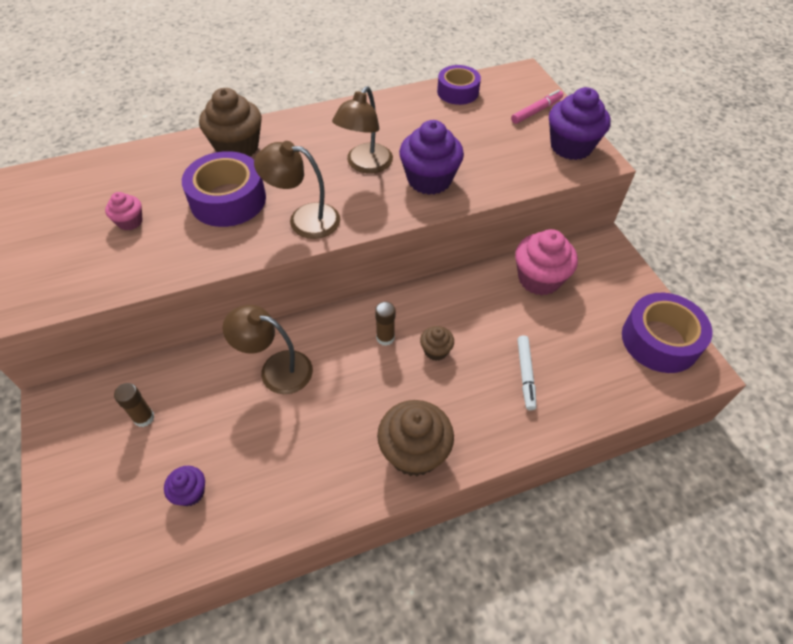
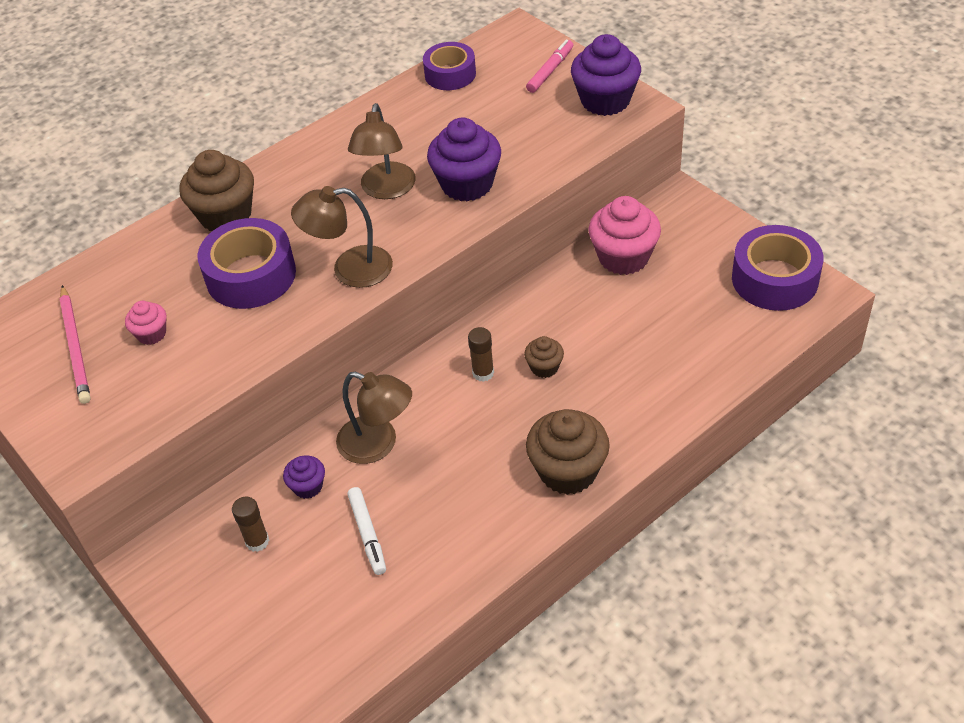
camera: 15 degrees left, 5 degrees down
purple cupcake [164,466,205,506] -> purple cupcake moved to [283,456,325,499]
brown lamp [223,305,313,394] -> brown lamp turned 150 degrees counterclockwise [336,372,412,464]
white marker [517,336,536,410] -> white marker moved to [347,487,386,575]
none -> pink pencil [59,285,91,404]

